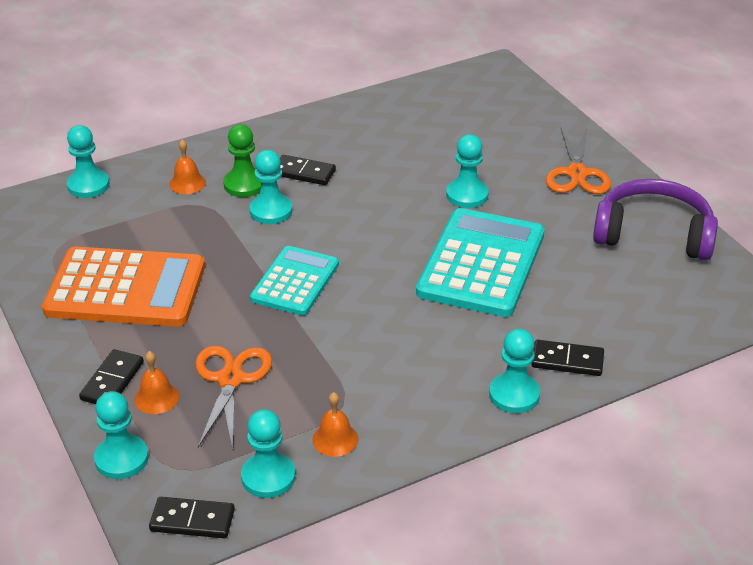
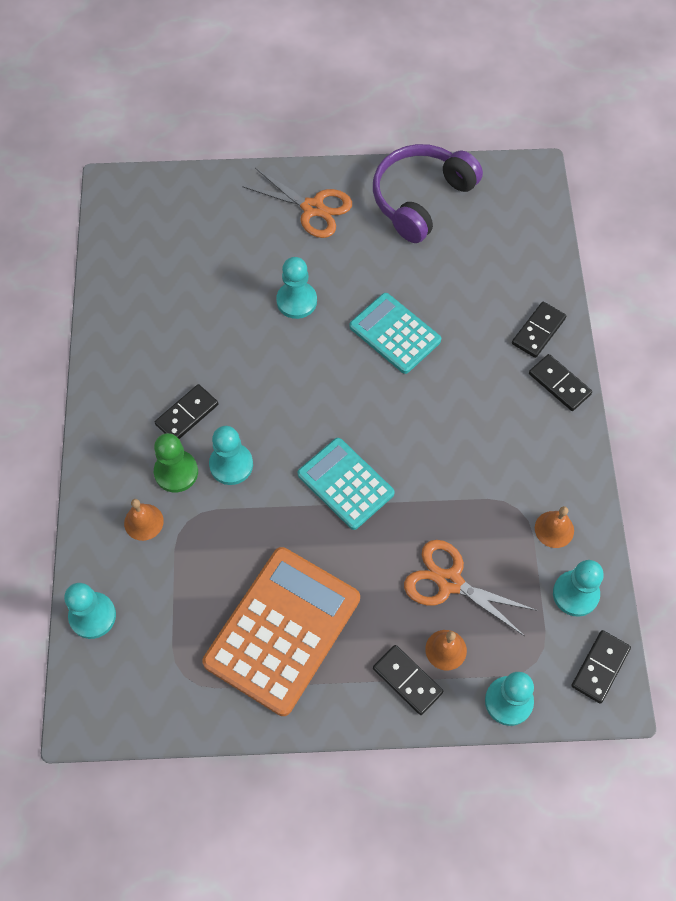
camera: 65 degrees left, 25 degrees up
turquoise calculator [416,208,545,317] -> turquoise calculator [350,293,441,374], size x0.62
turquoise pawn [489,328,540,413] -> black domino [529,354,592,411]

